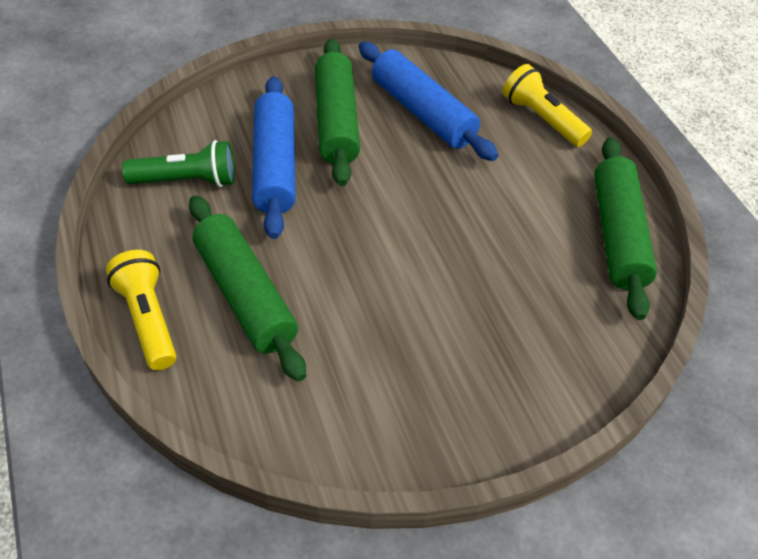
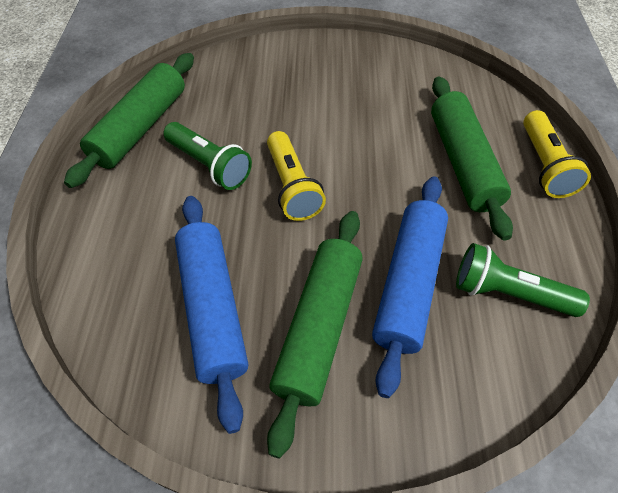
camera: 155 degrees left, 5 degrees up
yellow flashlight [503,64,592,147] -> yellow flashlight moved to [267,131,326,221]
none -> green flashlight [163,122,252,190]

